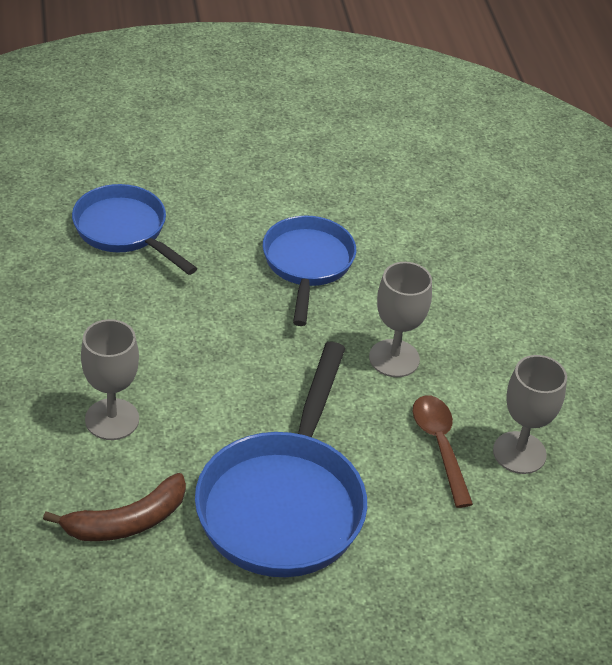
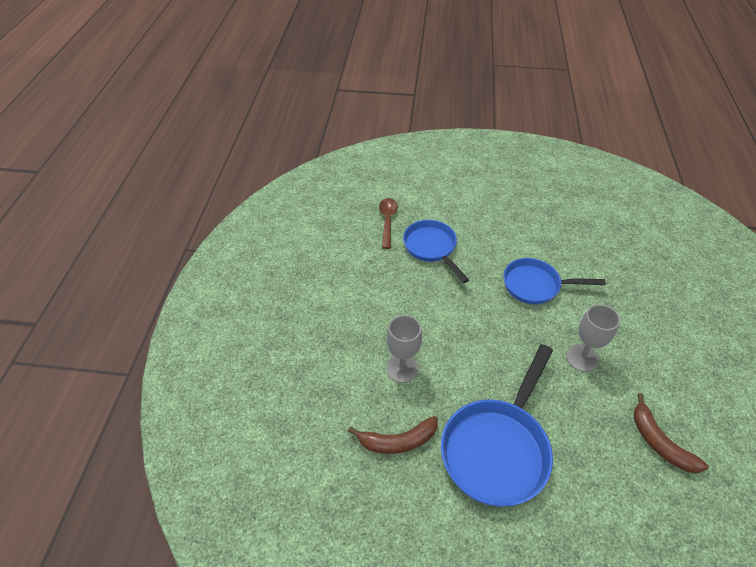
camera: 20 degrees right, 5 degrees up
blue pan [263,215,356,326] -> blue pan turned 105 degrees counterclockwise [503,258,606,304]
brown spoon [413,395,473,508] -> brown spoon moved to [379,198,398,249]
grey goblet [493,355,567,474] -> brown banana [633,393,708,473]

